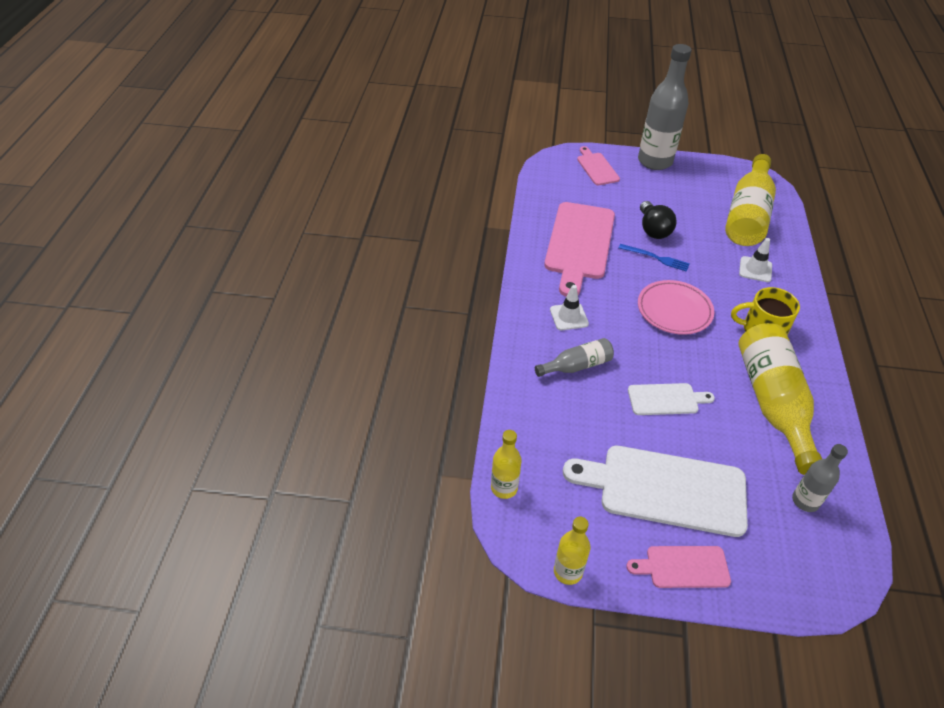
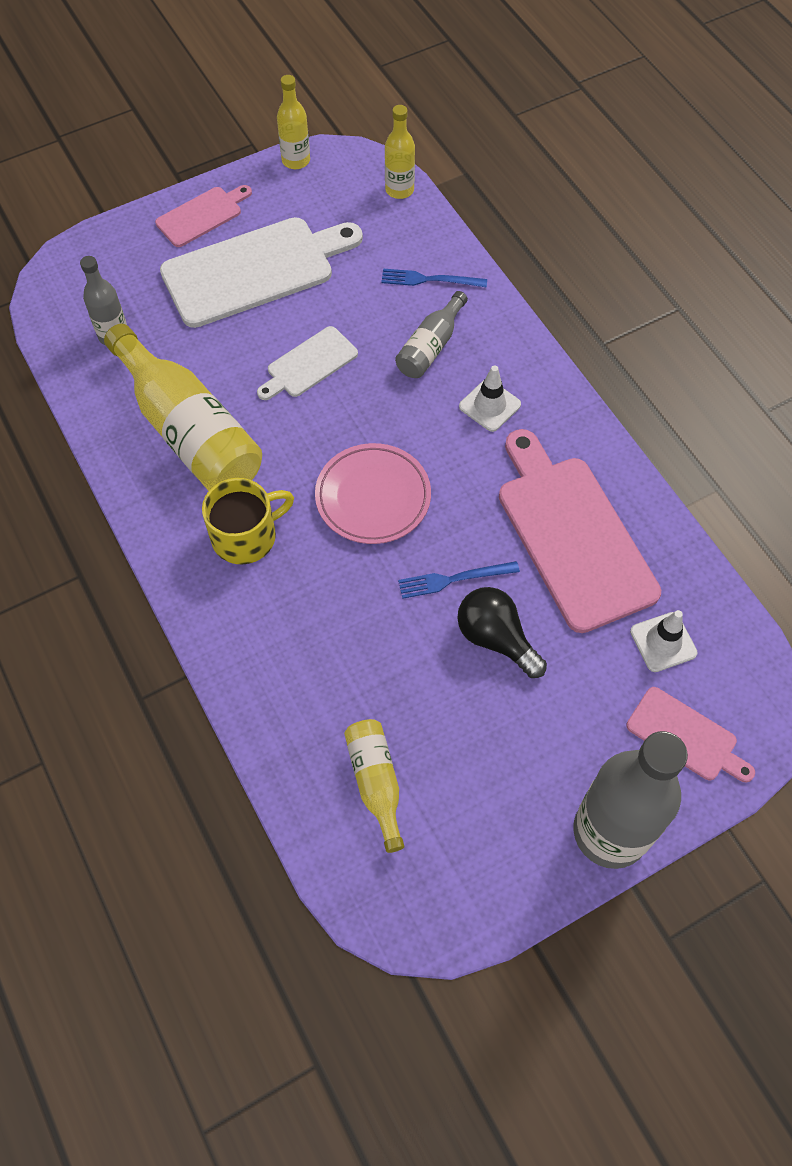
camera: 145 degrees right, 15 degrees up
yellow bottle [725,154,776,246] -> yellow bottle [344,719,404,853], size x0.51
white traffic cone [739,238,772,282] -> white traffic cone moved to [630,610,698,672]
none -> blue fork [381,269,487,288]

